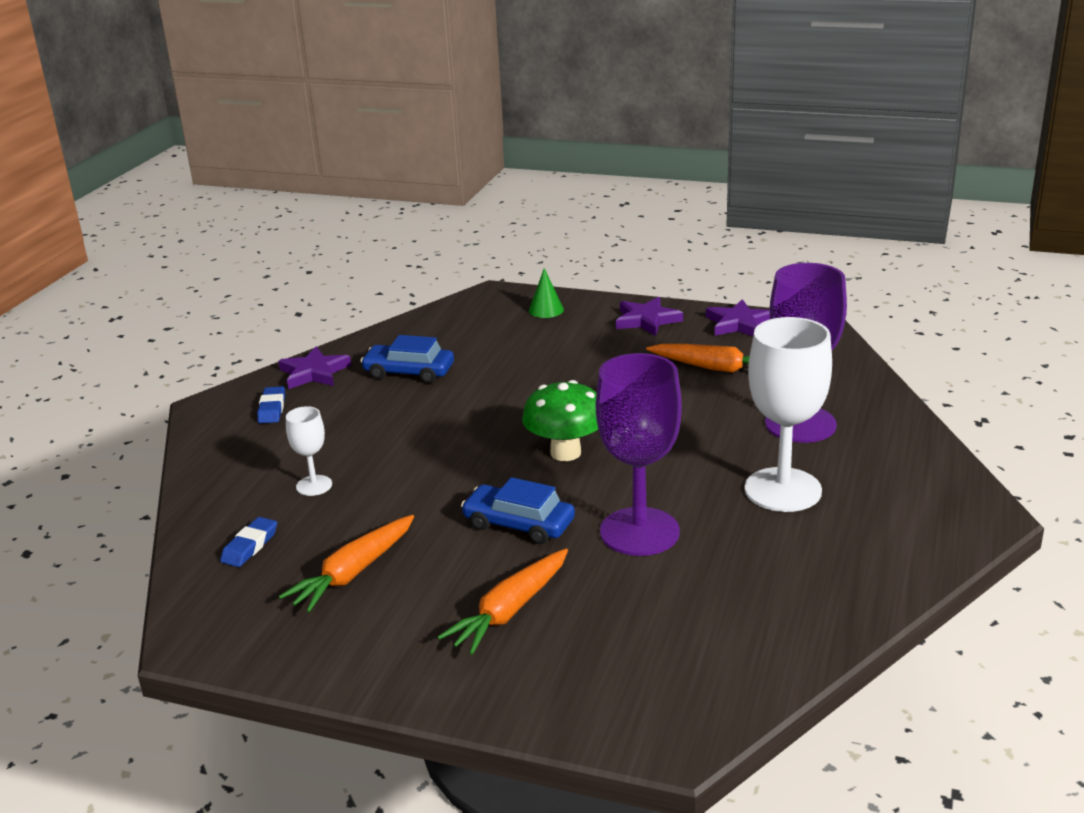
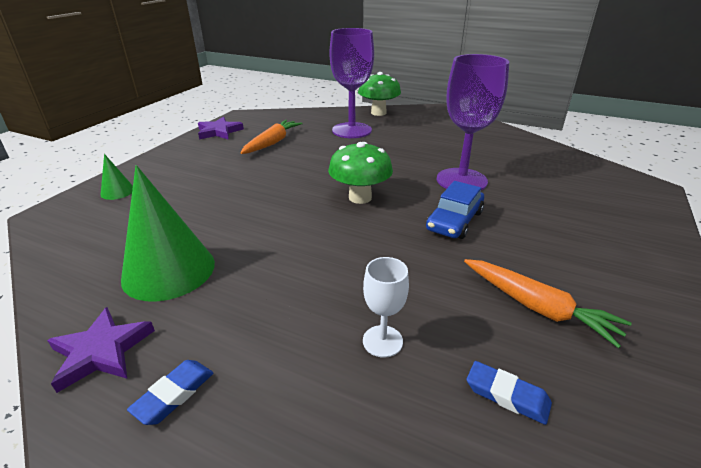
camera: 85 degrees left, 5 degrees up
blue eraser [257,386,285,423] -> blue eraser turned 60 degrees counterclockwise [127,360,213,425]
blue car [361,335,454,383] -> green cone [121,165,215,302]
orange carrot [438,549,568,655] -> none
purple star [616,297,683,336] -> none
white goblet [744,317,832,512] -> none
none -> green mushroom [358,72,401,116]

